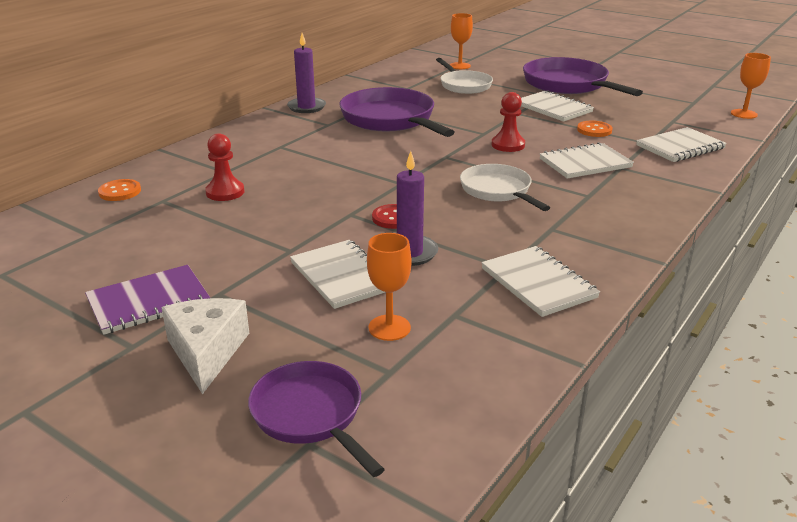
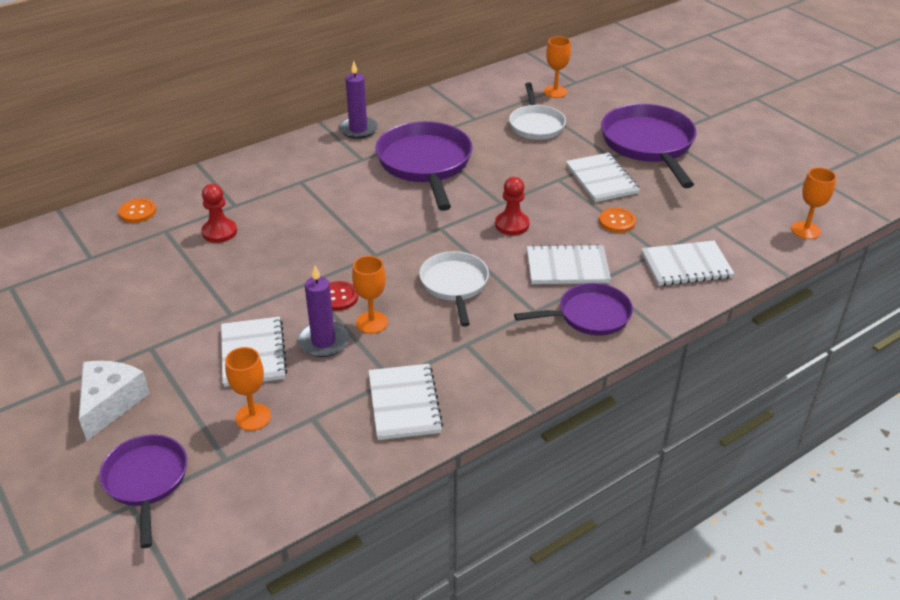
camera: 20 degrees right, 10 degrees up
purple notebook [85,265,210,335] -> none
none -> orange goblet [352,256,388,334]
none -> purple pan [514,283,633,335]

